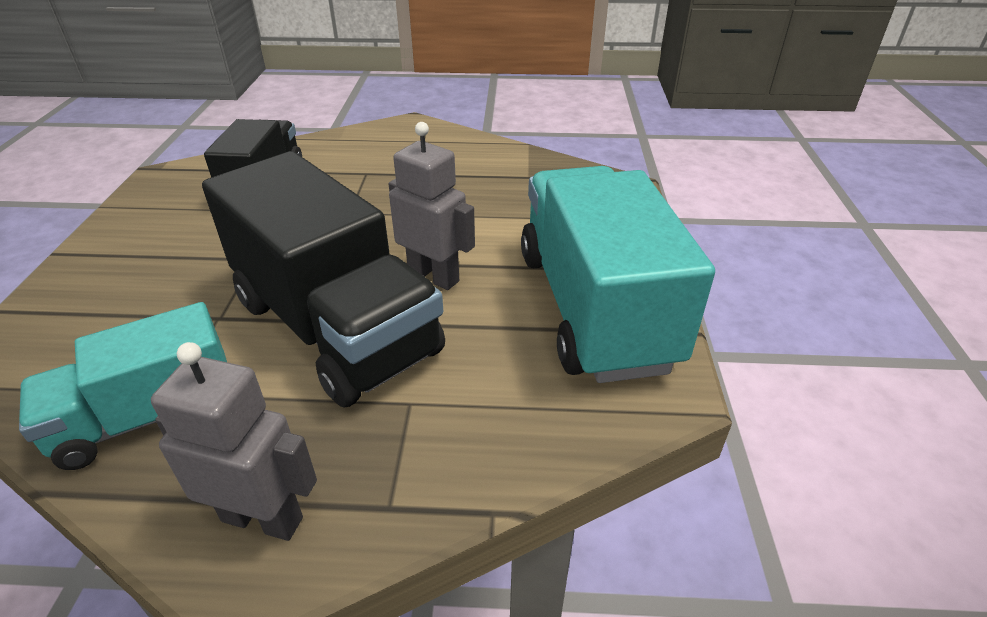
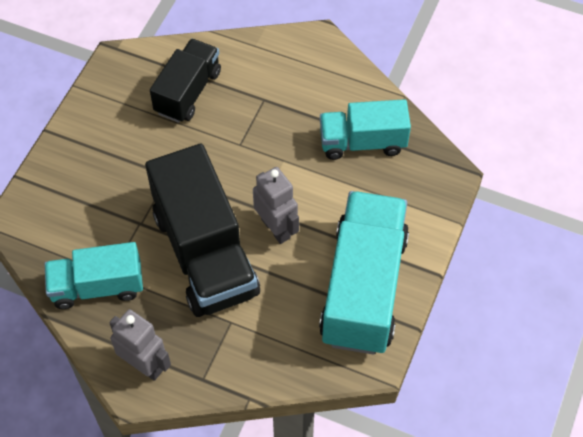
camera: 20 degrees right, 20 degrees up
none -> turquoise truck [320,99,411,160]

